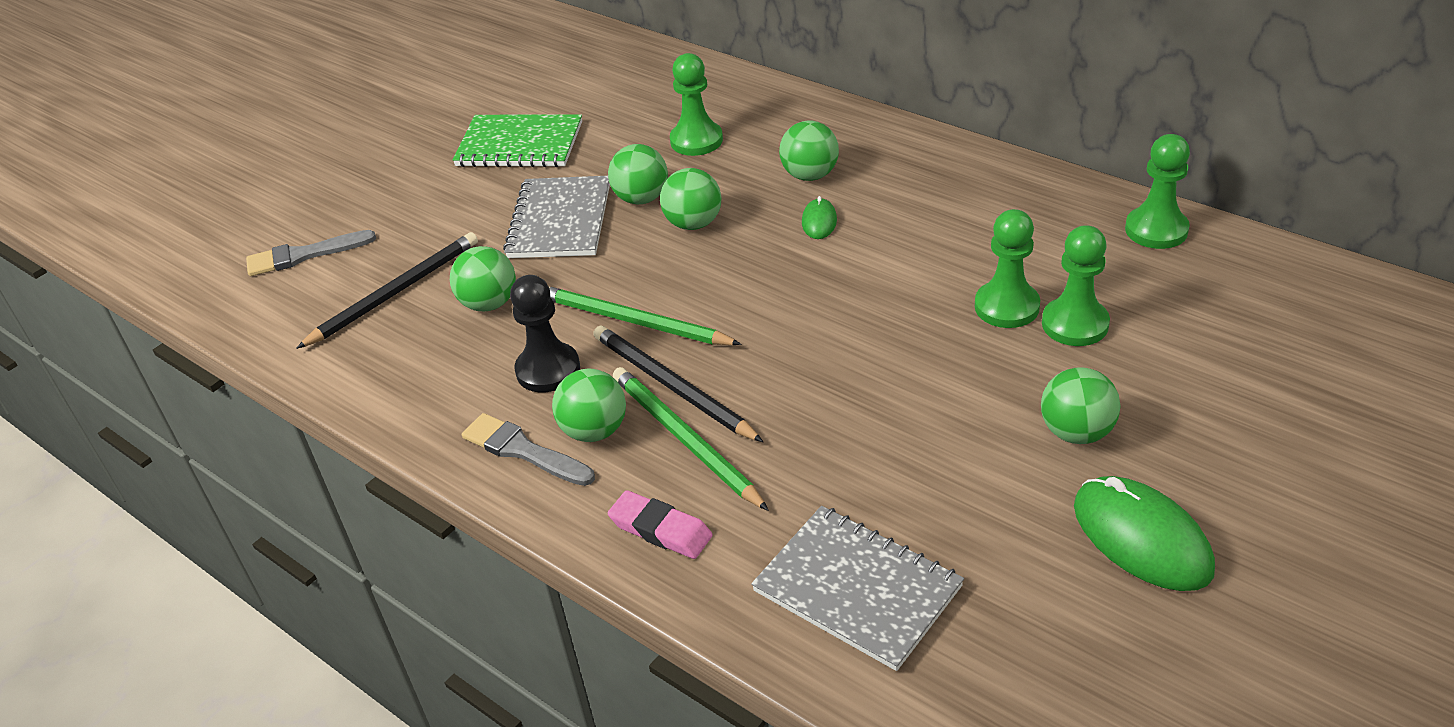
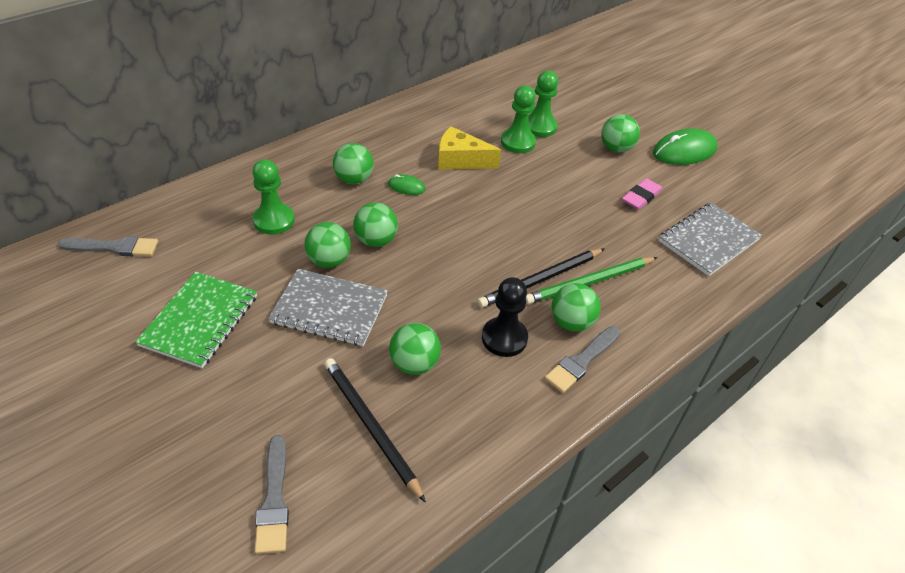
camera: 85 degrees left, 5 degrees up
green pencil [549,287,741,345] -> none
pink eraser [608,490,712,559] -> pink eraser moved to [622,178,663,210]
green pawn [1125,134,1190,249] -> none
none -> grey brush [58,236,158,256]
none -> yellow cheese [438,126,501,170]

